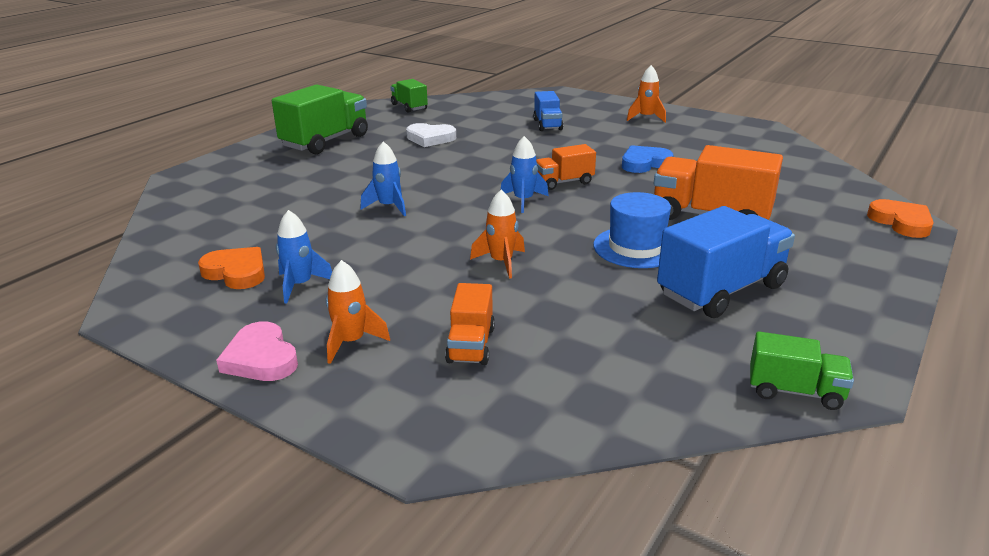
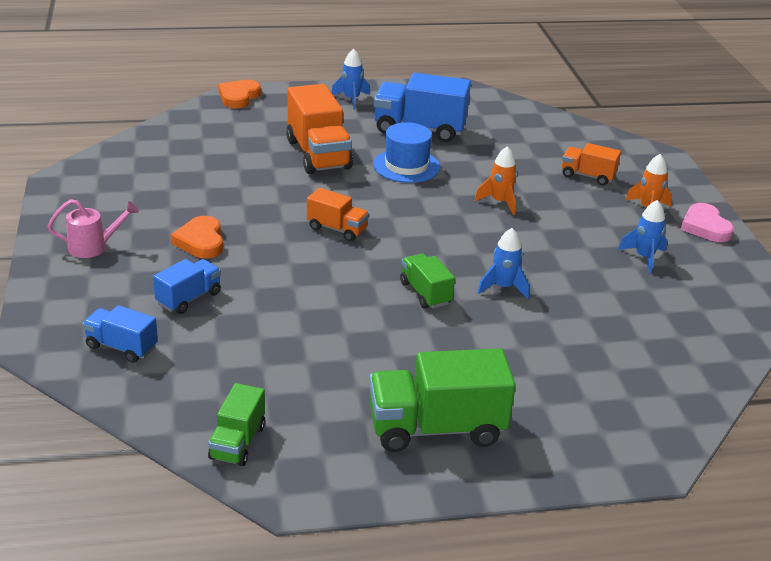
camera: 135 degrees left, 5 degrees up
orange heart [198,247,265,289] -> orange heart moved to [170,216,223,259]
pink heart [216,321,298,381] -> pink heart turned 150 degrees clockwise [681,203,734,242]
white heart [406,123,456,147] -> none
orange truck [445,283,495,365] -> orange truck turned 120 degrees counterclockwise [562,143,621,185]
blue rocket [501,136,549,213] -> blue rocket moved to [331,49,370,110]
blue heart [622,145,674,173] -> none
orange rocket [627,65,666,123] -> pink watering can [48,199,139,258]
green truck [750,331,854,410] -> green truck moved to [400,253,455,309]
none -> blue truck [82,305,158,363]

